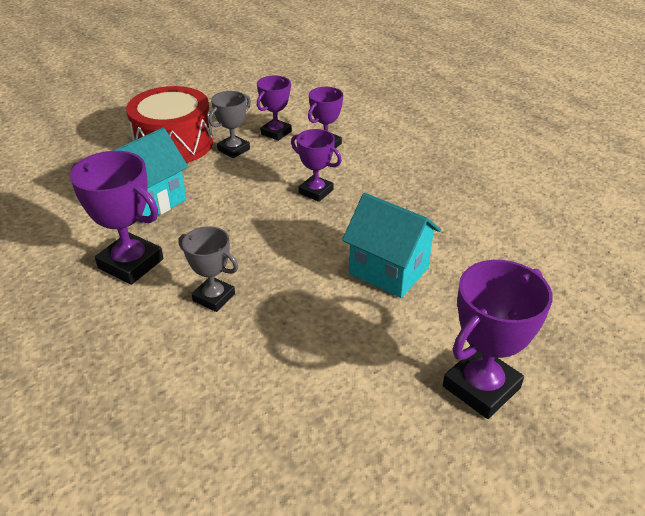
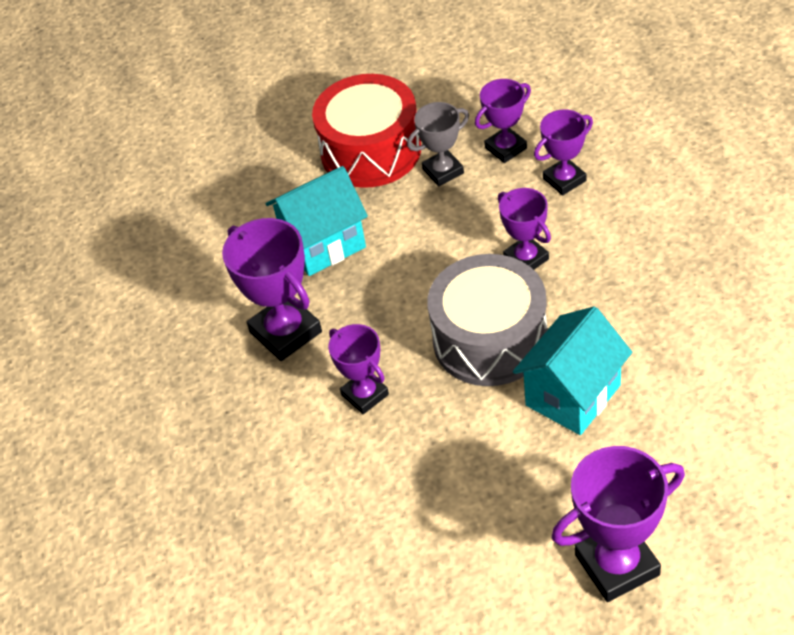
camera: 25 degrees right, 10 degrees up
grey trophy [178,226,238,312] -> purple trophy [328,324,389,414]
turquoise house [342,193,441,298] -> turquoise house turned 75 degrees clockwise [513,307,632,435]
none -> grey drum [427,254,547,386]

